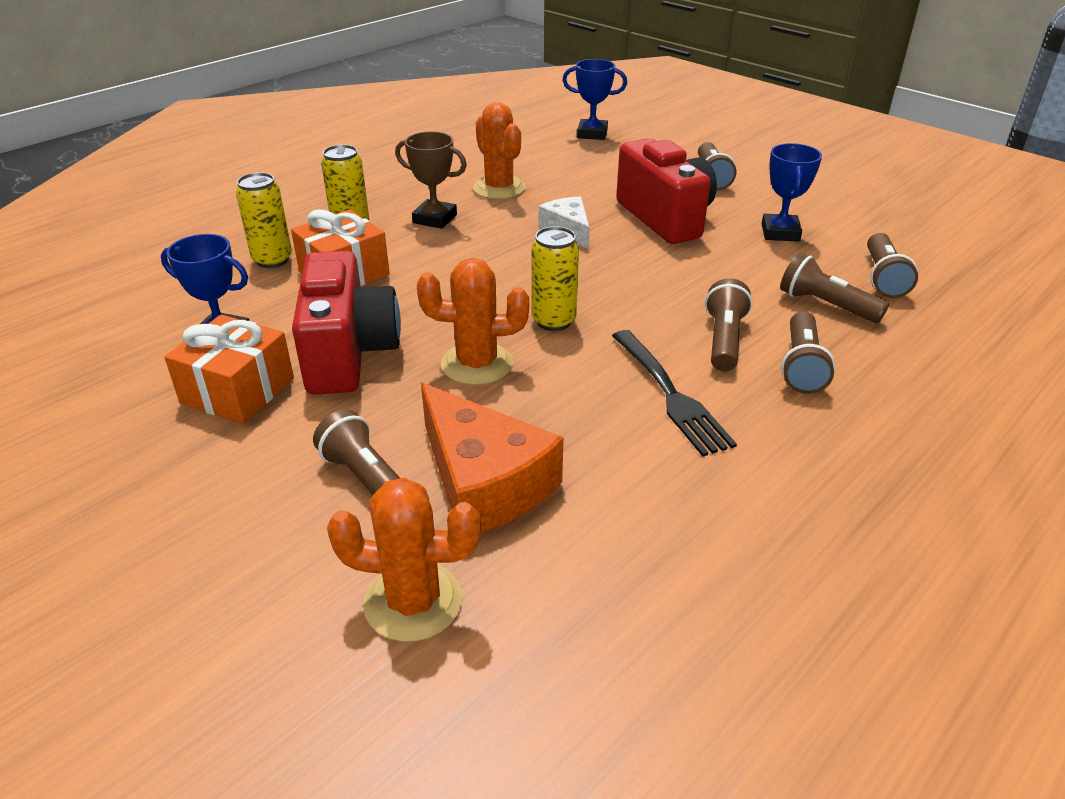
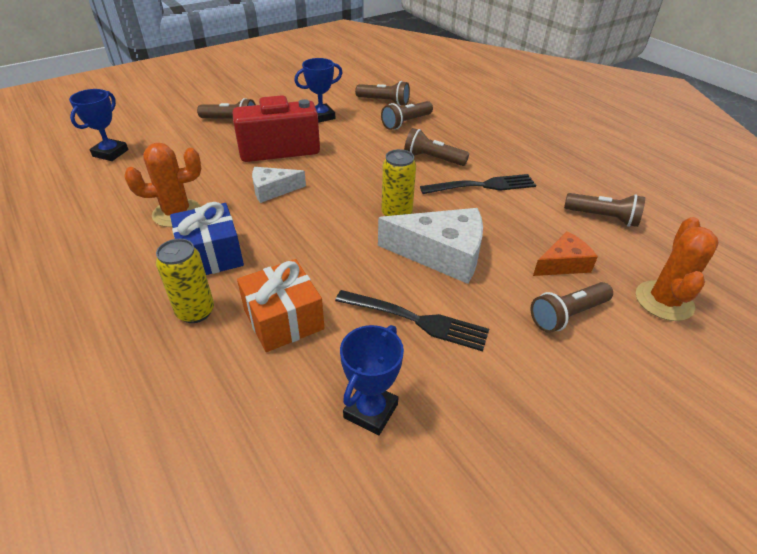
camera: 80 degrees left, 5 degrees up
orange gift [164,314,294,424] -> none
yellow can [236,172,292,268] -> none
red camera [292,251,401,395] -> black fork [335,290,489,351]
brown trophy [395,131,467,229] -> blue gift [170,202,244,275]
orange cactus [417,258,529,385] -> white cheese [378,208,483,284]
orange cheese [421,383,564,533] -> orange cheese [533,231,598,276], size x0.58
blue trophy [762,143,822,242] -> blue trophy turned 45 degrees counterclockwise [294,58,343,123]
brown flashlight [781,312,835,394] -> brown flashlight moved to [564,193,645,227]

